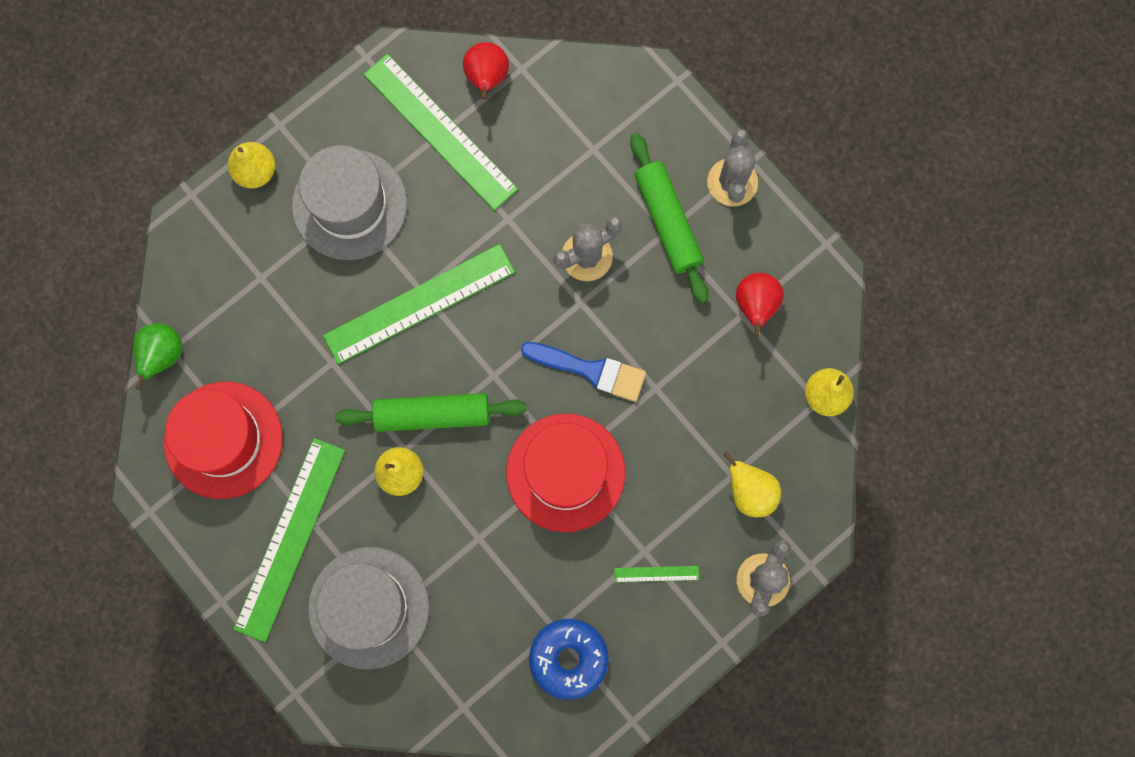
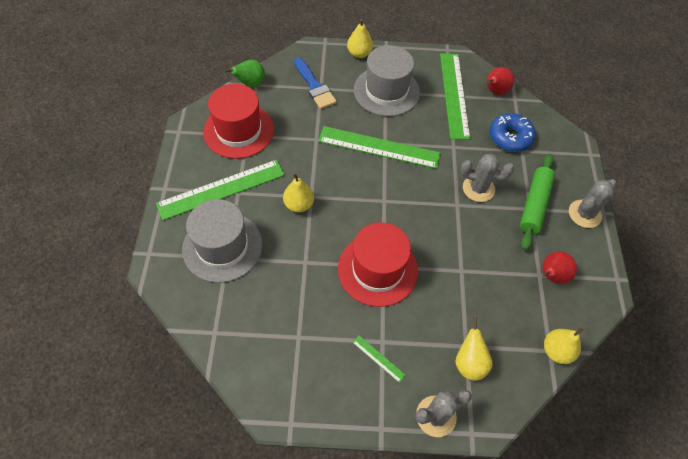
camera: 40 degrees right, 20 degrees down
green rolling pin [335,393,527,432] -> none
blue brush [521,342,646,402] -> blue brush moved to [294,58,337,109]
blue donut [529,619,609,700] -> blue donut moved to [489,113,536,152]

